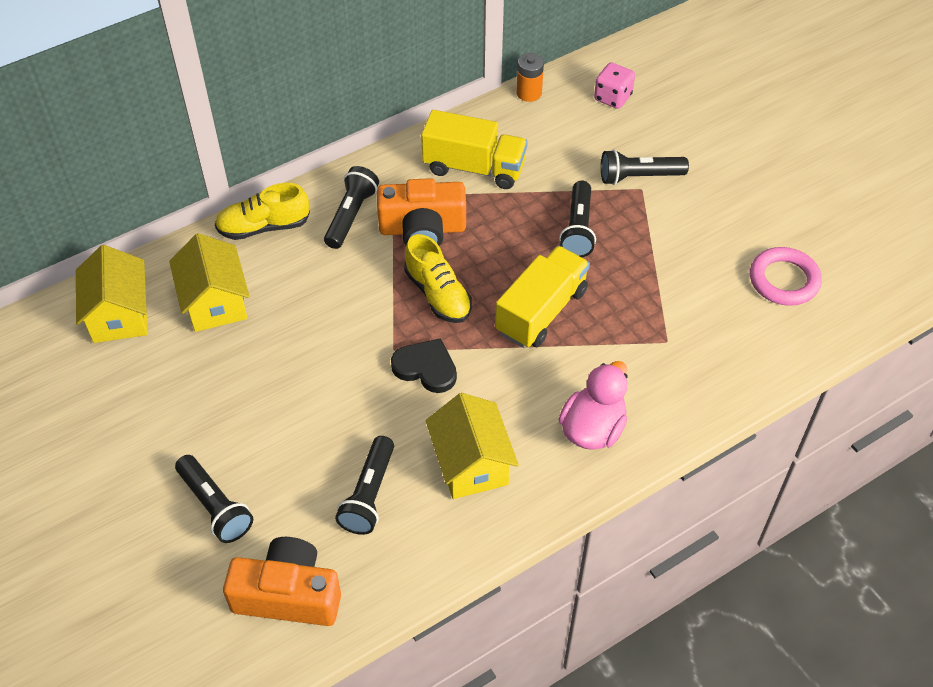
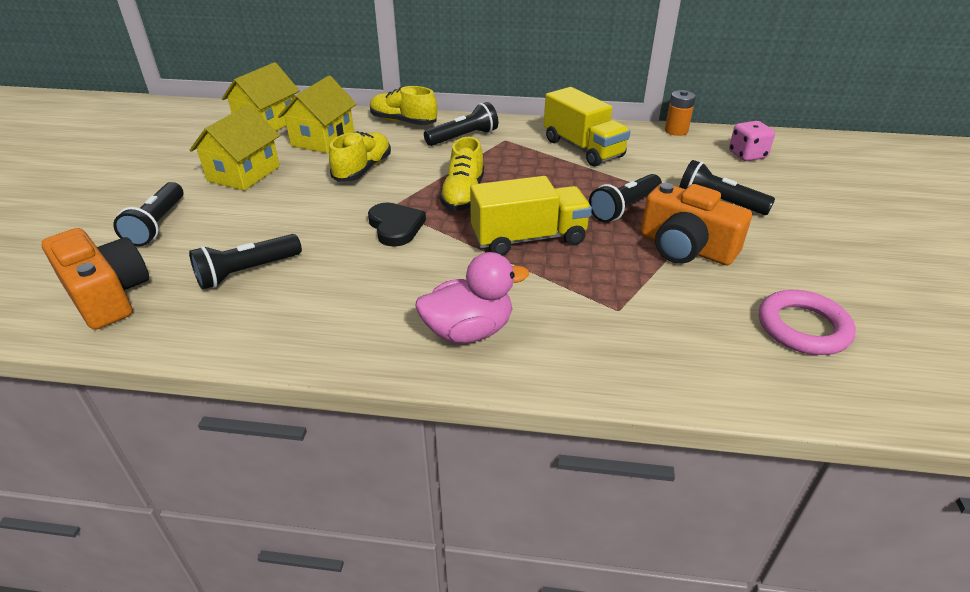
camera: 40 degrees right, 15 degrees down
orange camera [377,178,466,246] -> orange camera moved to [641,183,752,265]
yellow house [425,393,519,499] -> yellow house moved to [190,104,280,191]
none -> yellow shoe [329,131,391,182]

